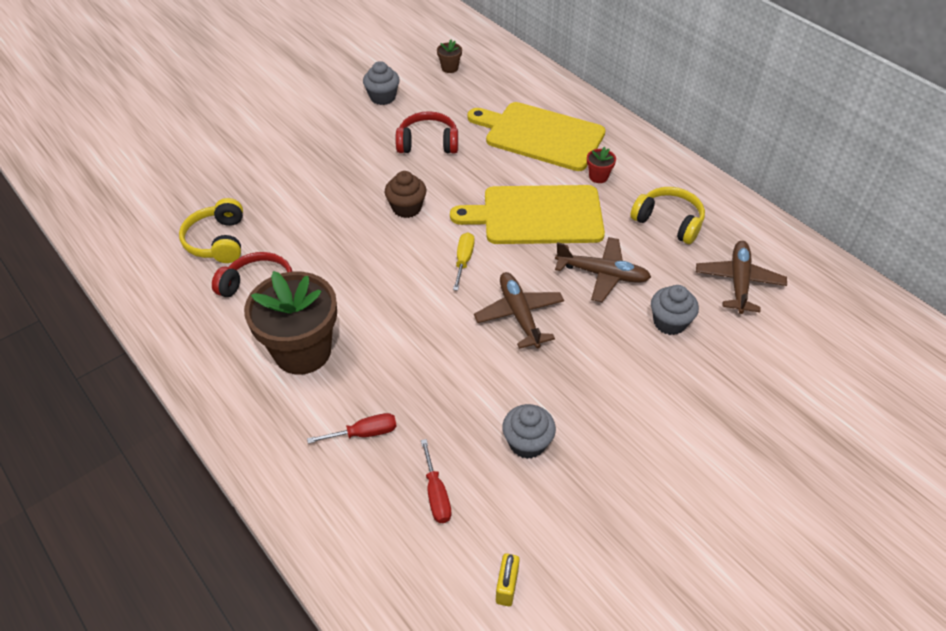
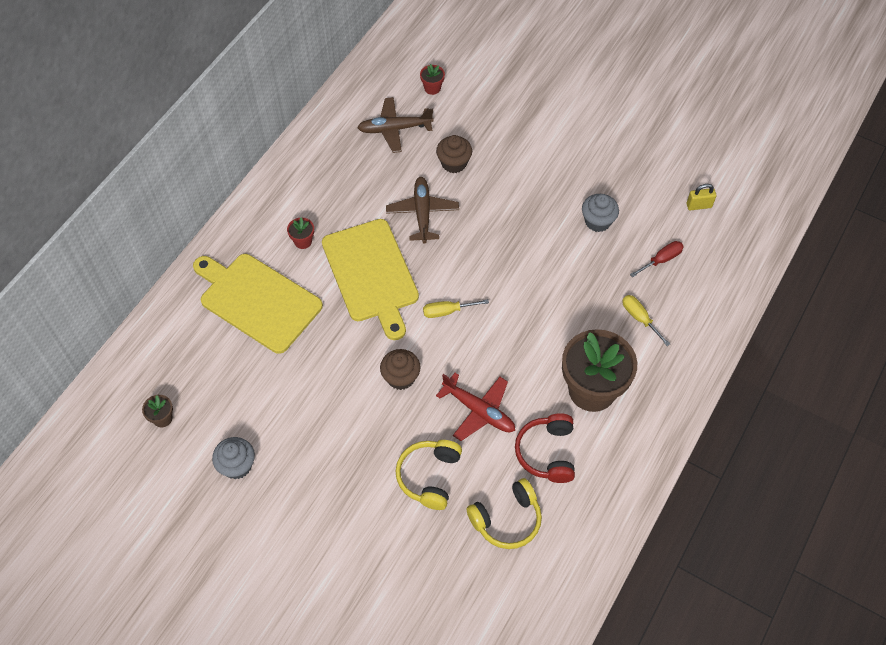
camera: 110 degrees left, 10 degrees up
red screwdriver [307,413,397,444] -> yellow screwdriver [622,295,670,346]
red headphones [396,111,458,154] -> none
yellow cutting board [468,102,606,171] -> yellow cutting board turned 120 degrees clockwise [193,254,323,354]
brown plane [474,272,564,349] -> none
yellow headphones [630,187,705,244] -> yellow headphones moved to [395,440,462,510]
grey cupcake [651,285,699,335] -> brown cupcake [436,135,472,173]
none -> red flower pot [420,64,445,95]
none -> red plane [436,373,515,441]

